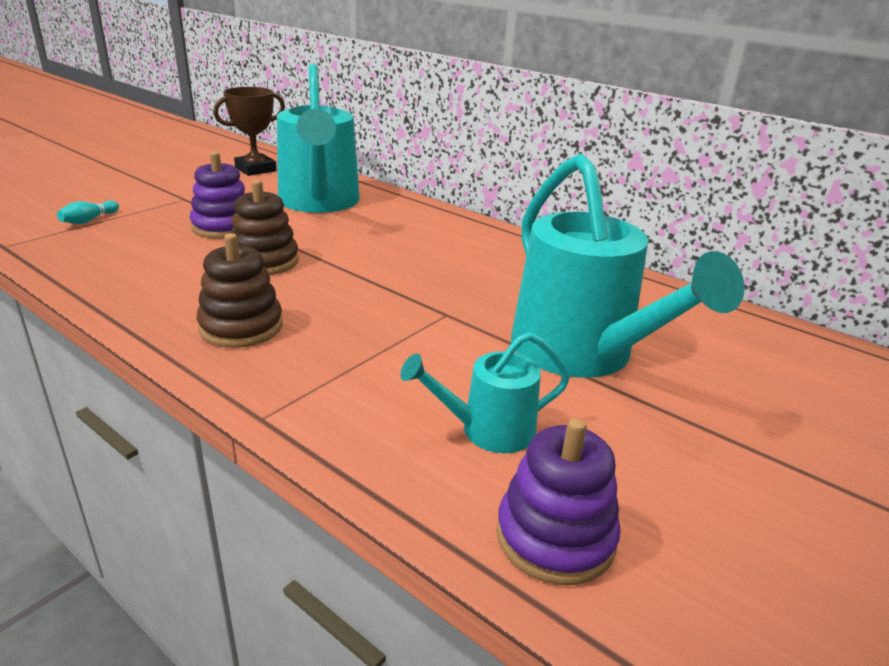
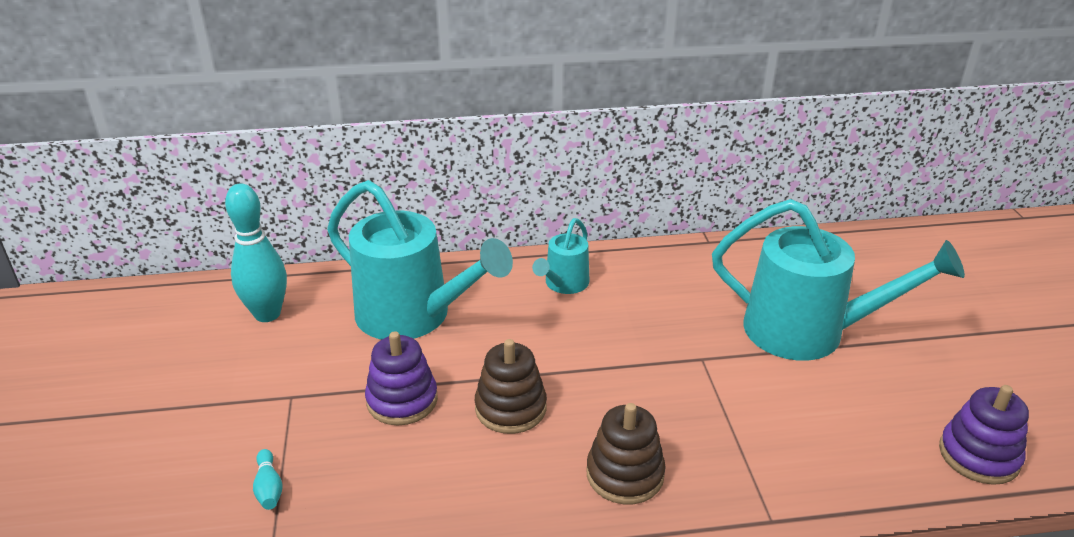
camera: 45 degrees left, 5 degrees up
brown trophy [213,87,285,176] -> turquoise bowling pin [225,184,287,322]
turquoise watering can [400,332,570,453] -> turquoise watering can moved to [532,218,590,294]

